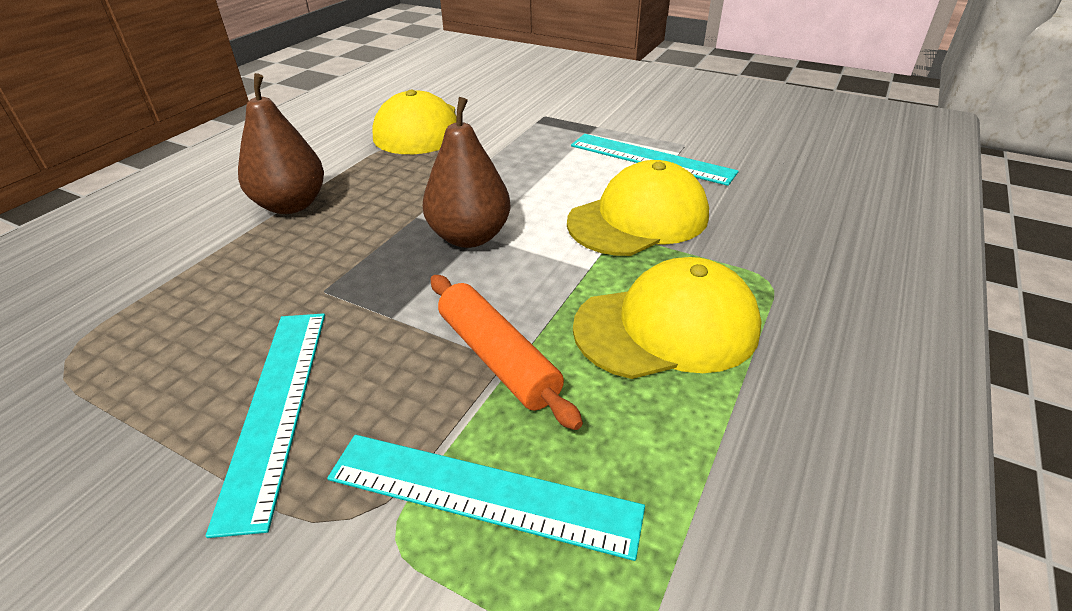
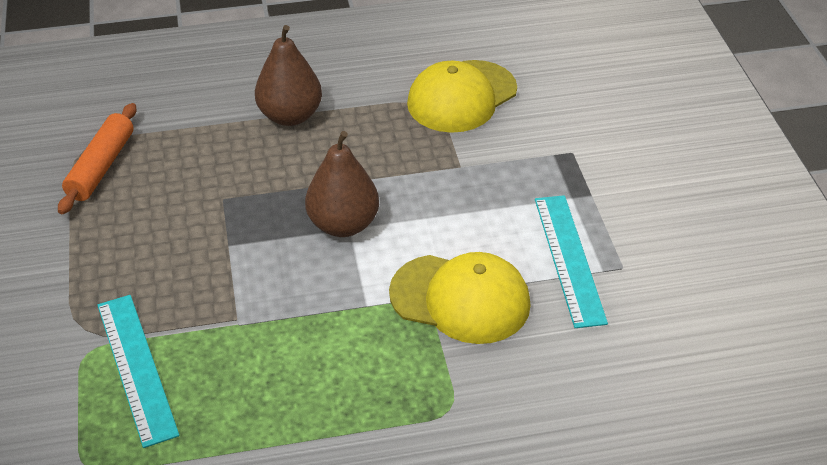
camera: 50 degrees right, 5 degrees up
turquoise ruler [206,313,325,538] -> none
orange rolling pin [431,275,583,430] -> orange rolling pin moved to [58,103,136,214]
yellow cap [573,257,762,379] -> none

